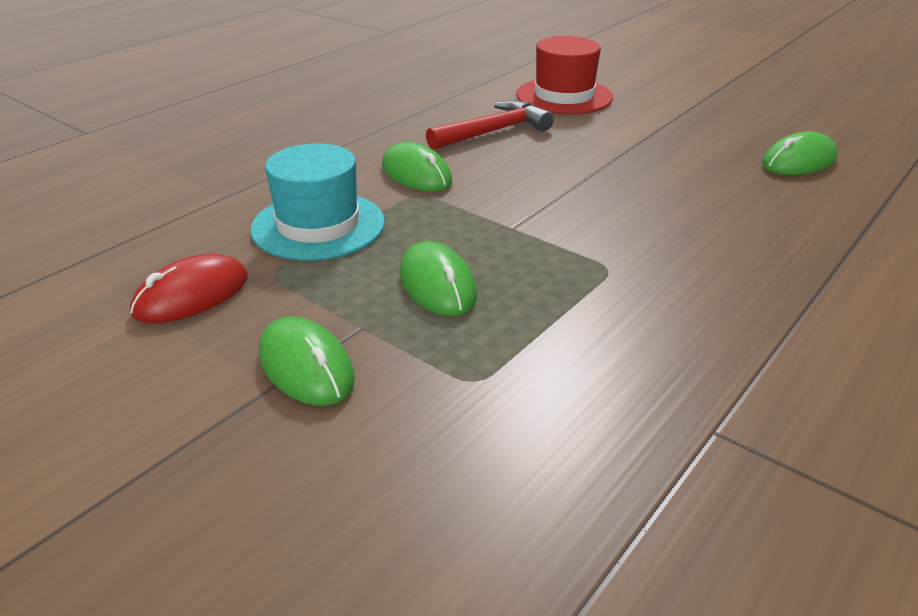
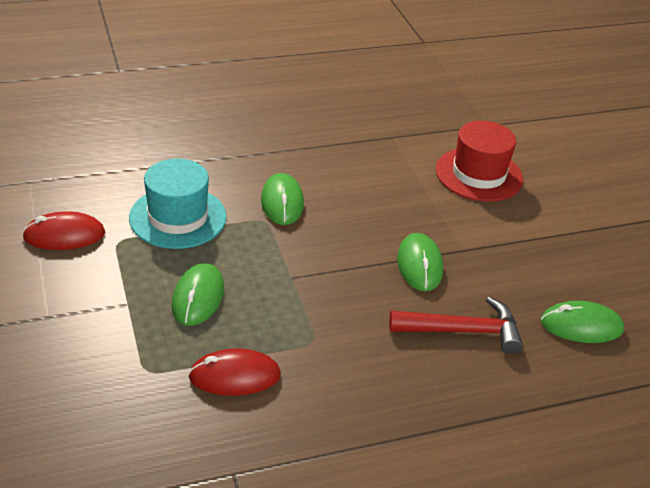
camera: 30 degrees right, 5 degrees up
green mouse [259,316,355,406] -> green mouse moved to [397,233,443,291]
red hammer [426,100,554,150] -> red hammer moved to [389,297,523,354]
none -> red mouse [188,348,281,396]

